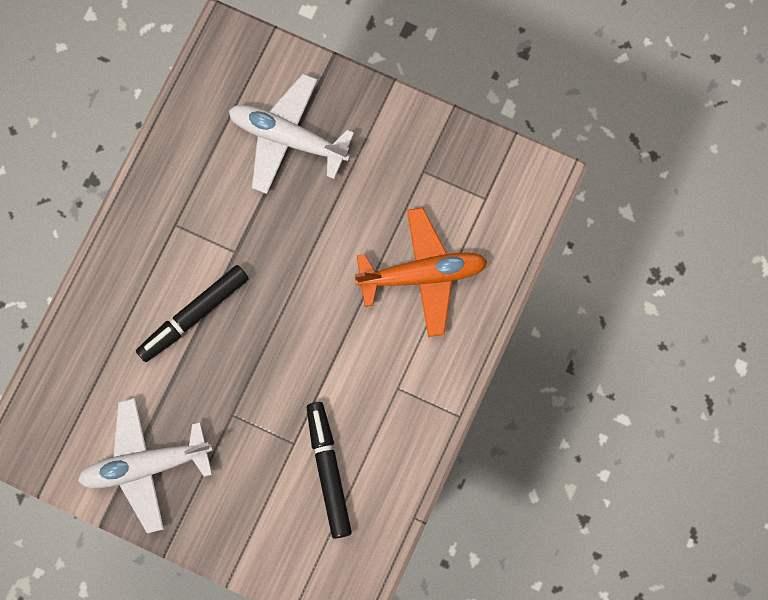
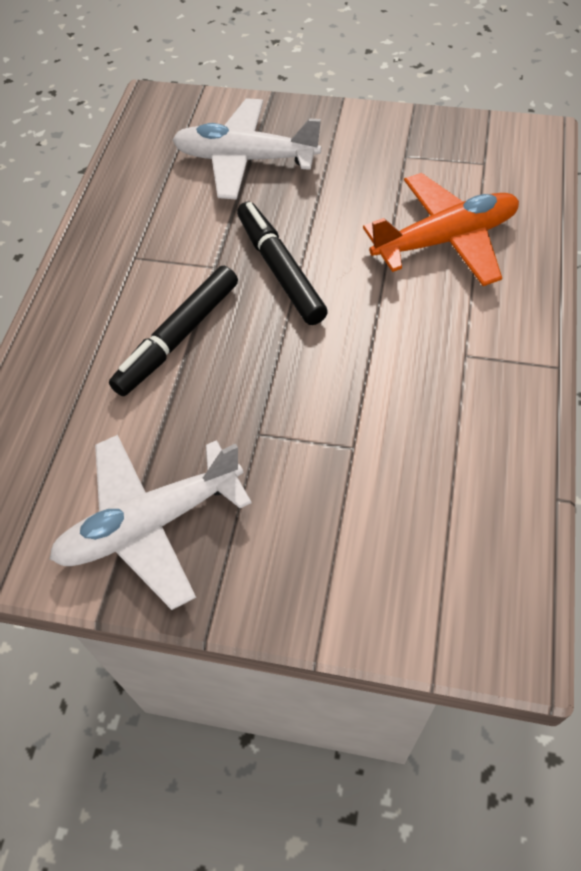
camera: 10 degrees left, 20 degrees down
black marker [307,402,352,539] -> black marker moved to [237,201,328,325]

